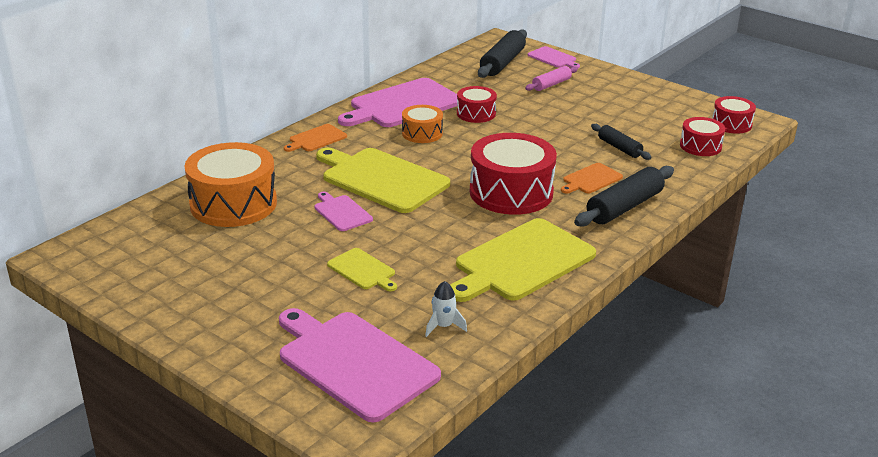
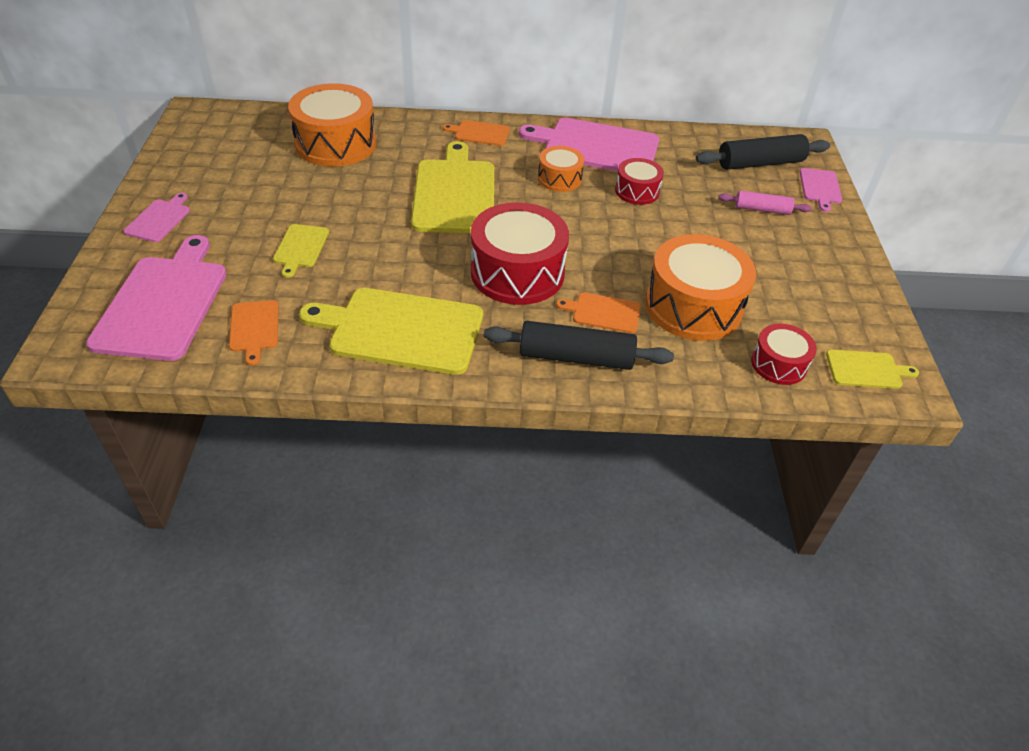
camera: 50 degrees right, 15 degrees up
pink cutting board [314,192,373,231] -> pink cutting board moved to [123,193,190,242]
white rocket [425,281,467,337] -> orange cutting board [229,300,279,365]
black rolling pin [591,124,651,160] -> orange drum [646,234,756,341]
red drum [712,96,756,134] -> yellow cutting board [826,350,919,389]

